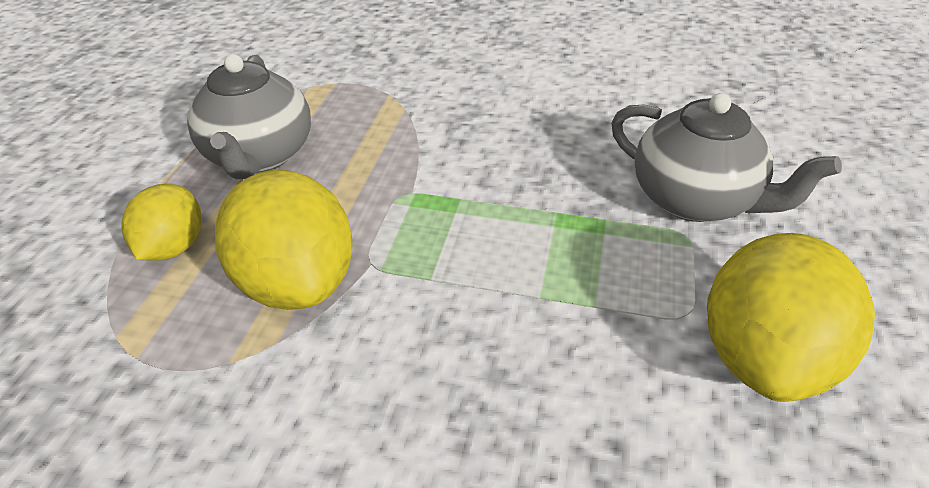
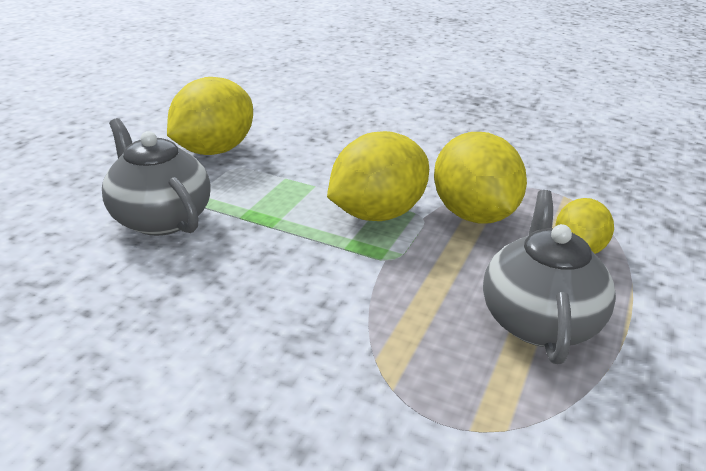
camera: 170 degrees left, 10 degrees down
none -> yellow lemon [327,131,429,221]

